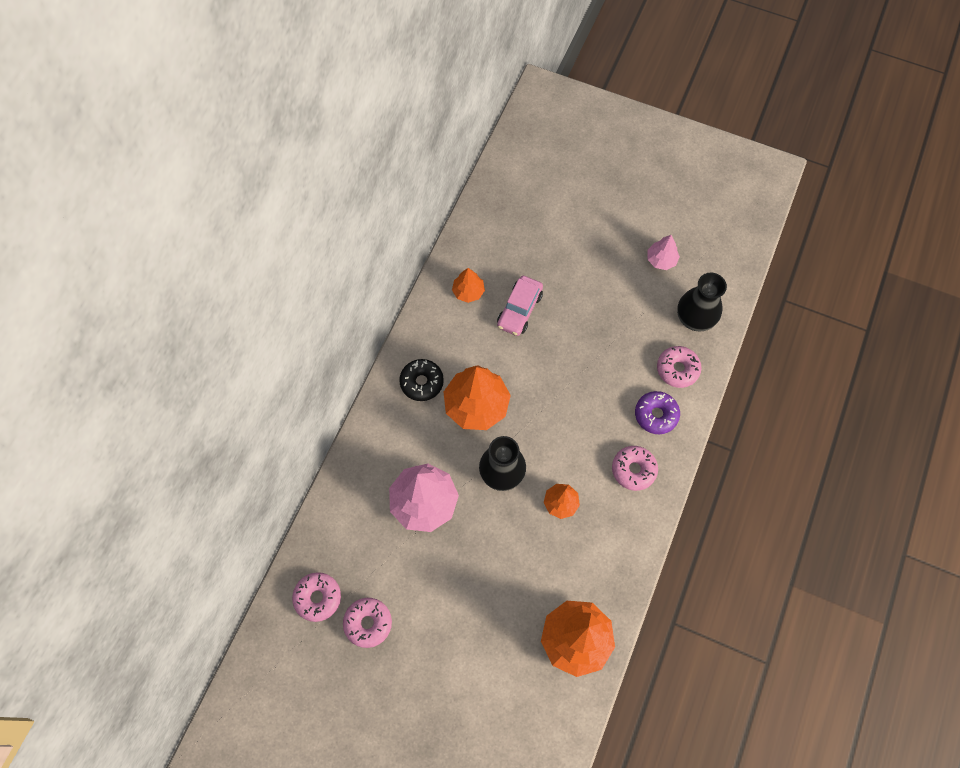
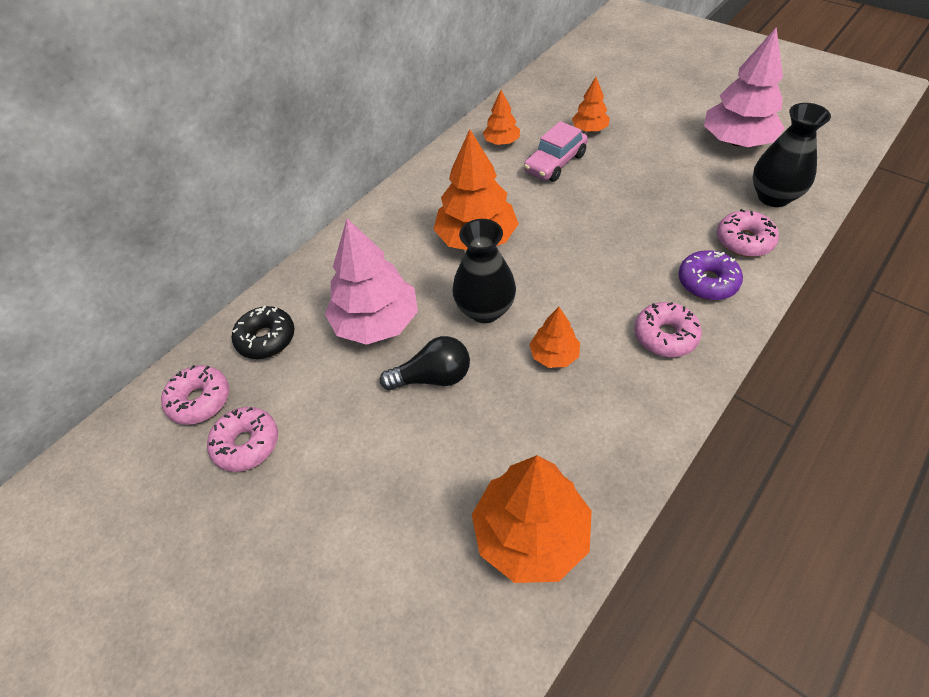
camera: 20 degrees right, 15 degrees down
black donut [399,359,444,401] -> black donut moved to [232,305,295,359]
pink tree [648,235,680,270] -> pink tree [704,28,785,147], size x1.92
none -> black light bulb [380,336,470,390]
none -> orange tree [572,77,610,132]

